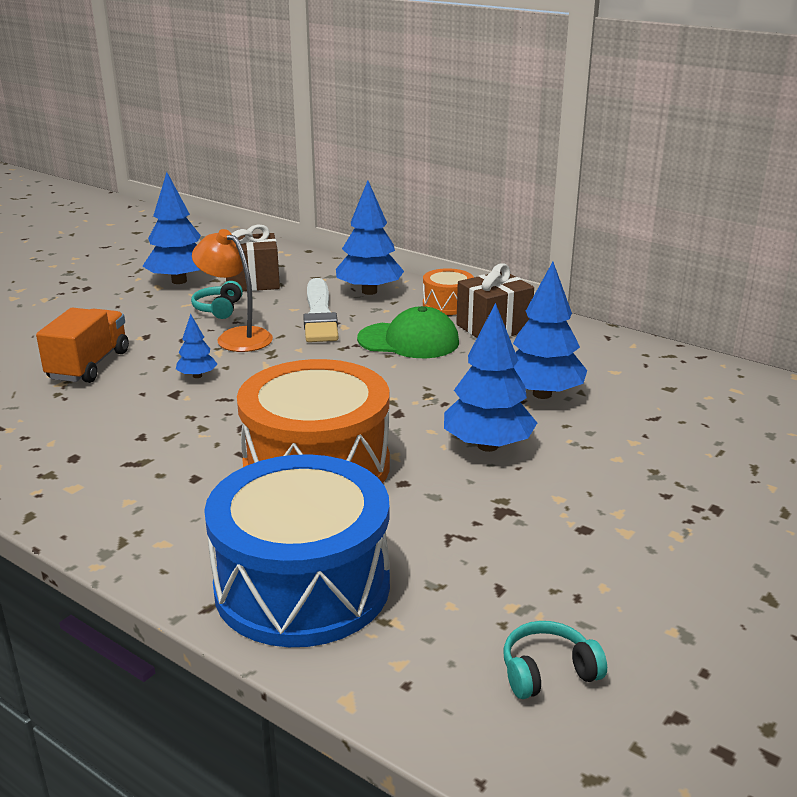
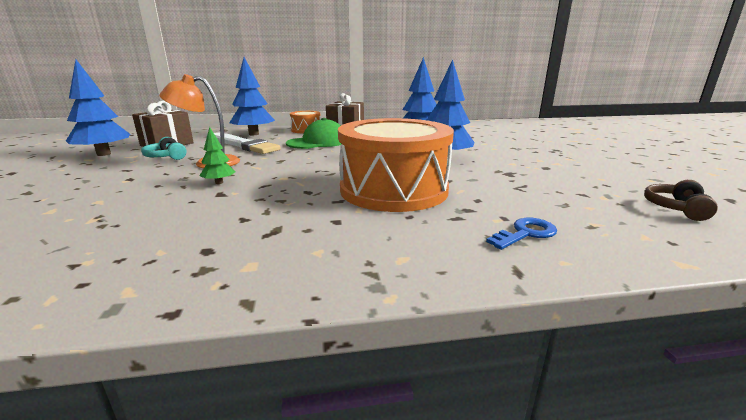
camera: 45 degrees left, 5 degrees down
orange truck [36,308,129,383] -> none
blue tree [176,314,217,378] -> green tree [199,127,235,184]
blue drum [204,454,390,647] -> blue key [486,218,557,250]
turquoise headphones [504,621,607,699] -> brown headphones [644,180,718,221]

